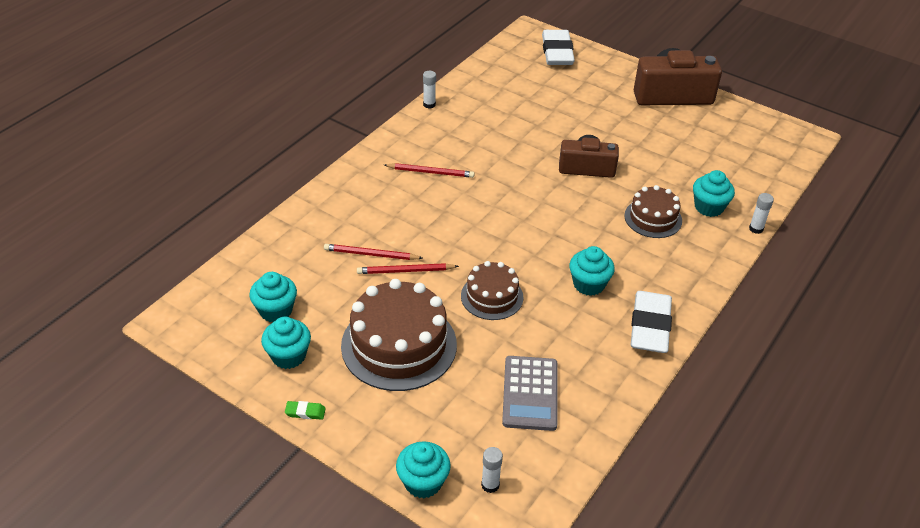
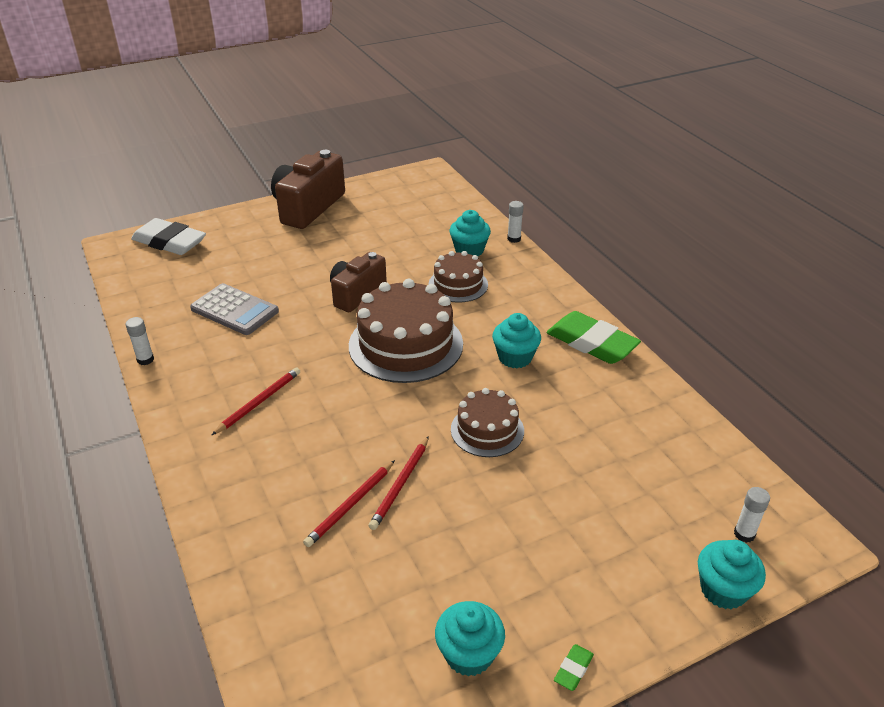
camera: 60 degrees left, 5 degrees down
turquoise cupcake [249,272,297,322] -> none
brown cake [341,279,457,391] -> brown cake moved to [349,279,463,383]
grey calculator [502,356,558,431] -> grey calculator moved to [190,283,279,335]
white eraser [631,291,672,353] -> green eraser [547,311,641,364]

